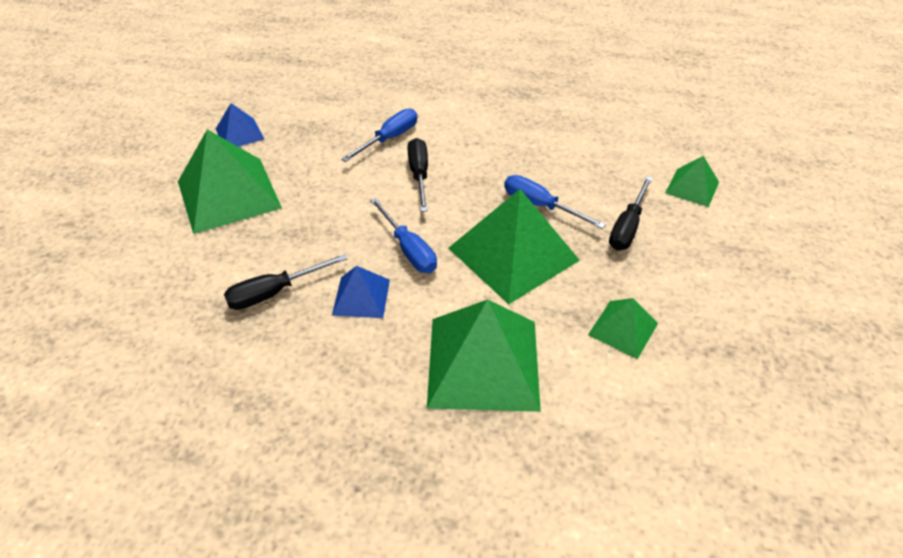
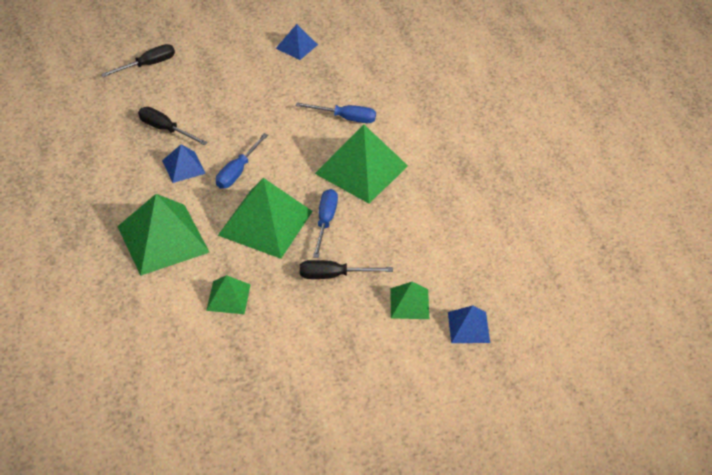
camera: 60 degrees right, 0 degrees up
green pyramid [178,129,282,234] -> green pyramid moved to [315,124,408,203]
black screwdriver [408,138,428,212] -> black screwdriver moved to [101,44,175,77]
none -> blue pyramid [448,305,490,343]

